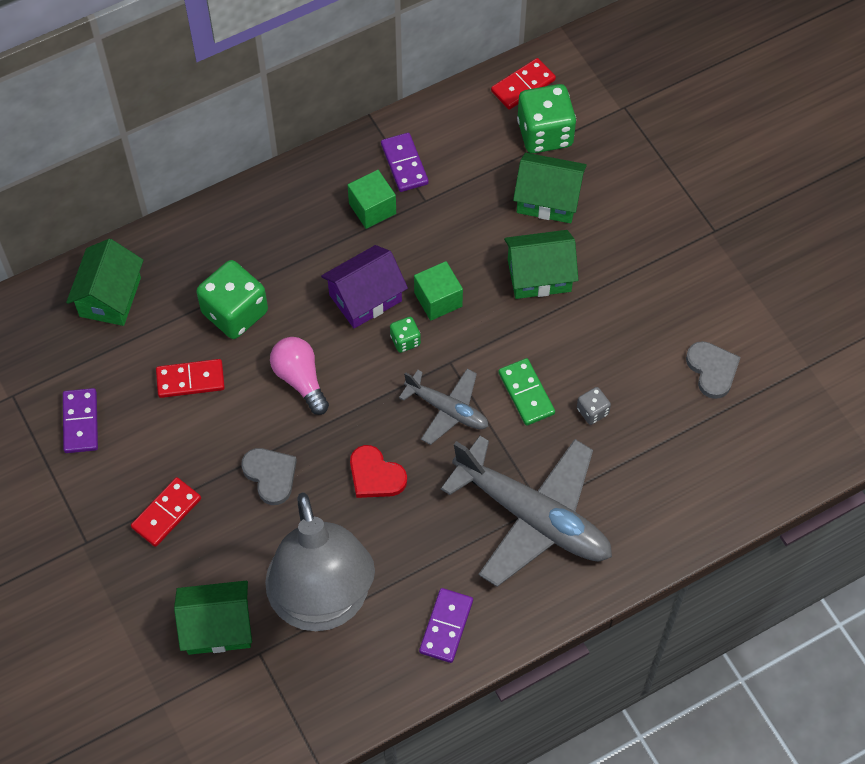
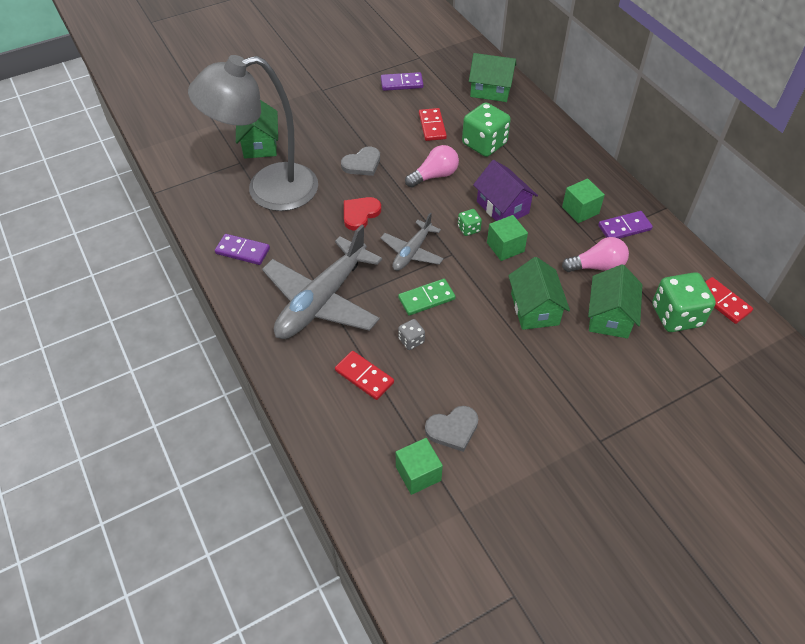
camera: 90 degrees right, 10 degrees down
red domino [131,477,201,547] -> red domino moved to [335,351,394,400]
none -> green cube [396,438,443,495]
none -> pink light bulb [562,237,629,272]

